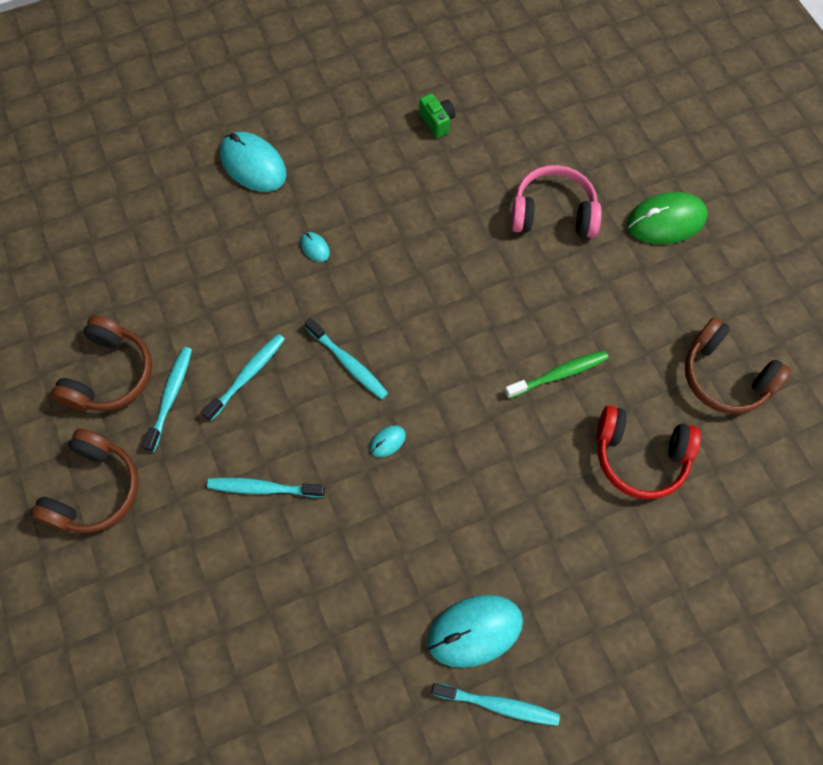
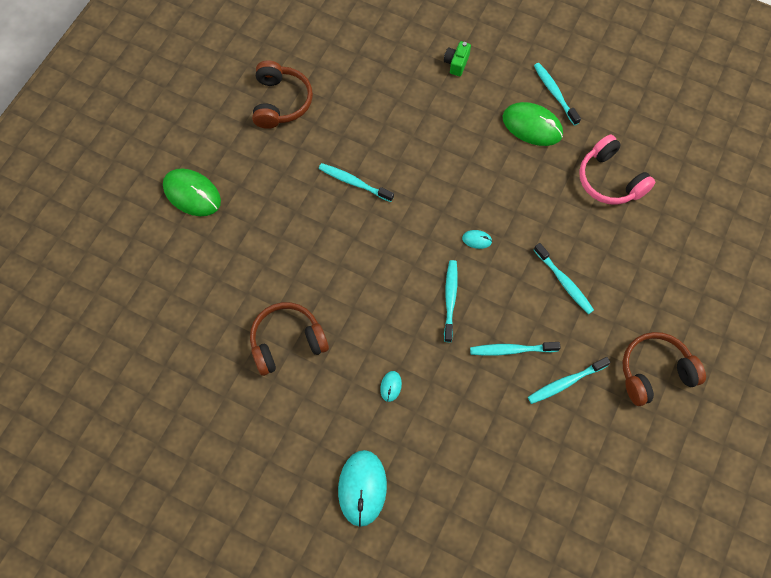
camera: 130 degrees left, 0 degrees up
brown headphones [51,315,152,411] -> brown headphones moved to [250,302,329,376]
green camera [419,93,455,138] -> green camera moved to [444,41,471,76]
turquoise mouse [427,595,523,668] -> green mouse [502,102,563,146]
green toothbrush [505,351,608,399] -> turquoise toothbrush [319,163,394,202]
pink headphones [511,165,602,238] -> pink headphones moved to [579,135,655,205]
red headphones [596,405,701,499] -> none

